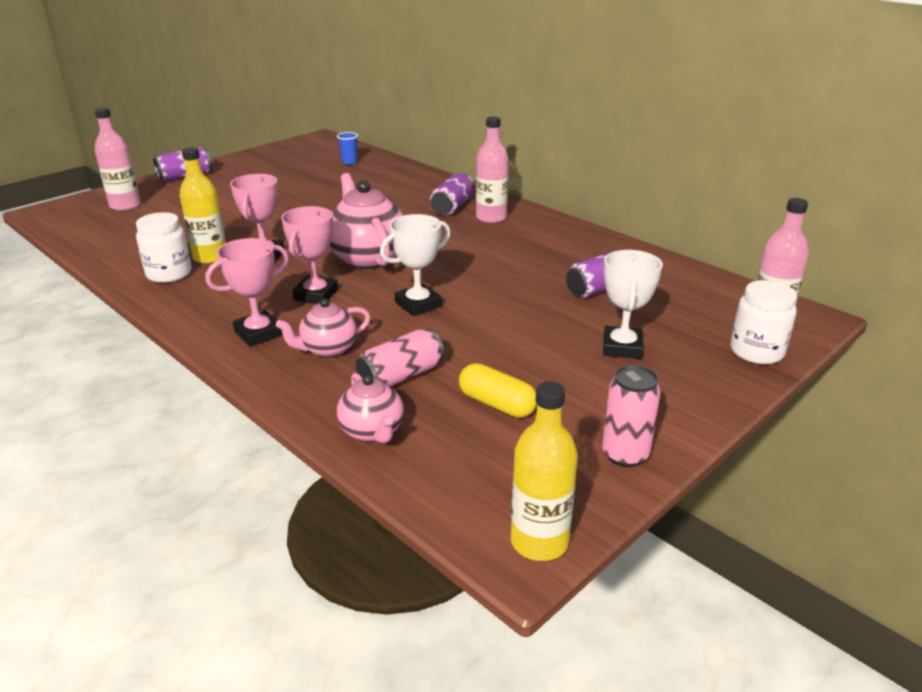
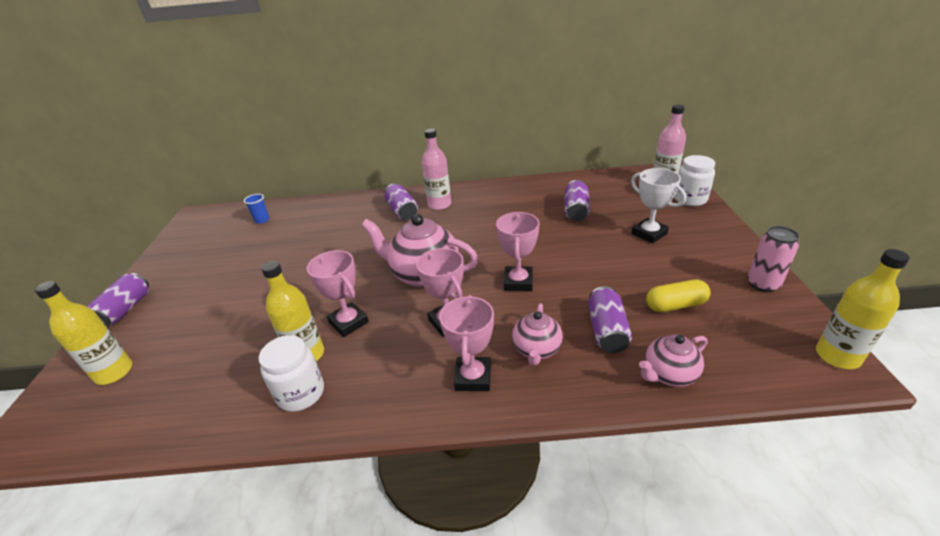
camera: 45 degrees left, 5 degrees up
pink bottle [95,108,141,211] -> yellow bottle [35,281,132,385]
pink teapot [337,373,404,444] -> pink teapot turned 135 degrees clockwise [639,334,707,387]
pink can [356,329,444,387] -> purple can [588,286,632,353]
white trophy [380,214,451,316] -> pink trophy [496,212,540,291]

